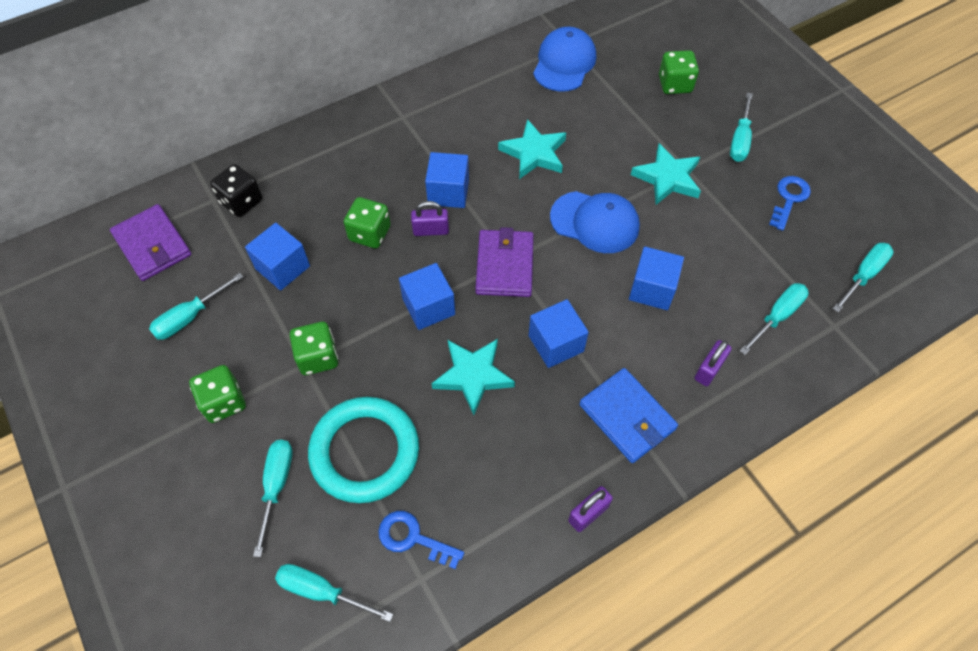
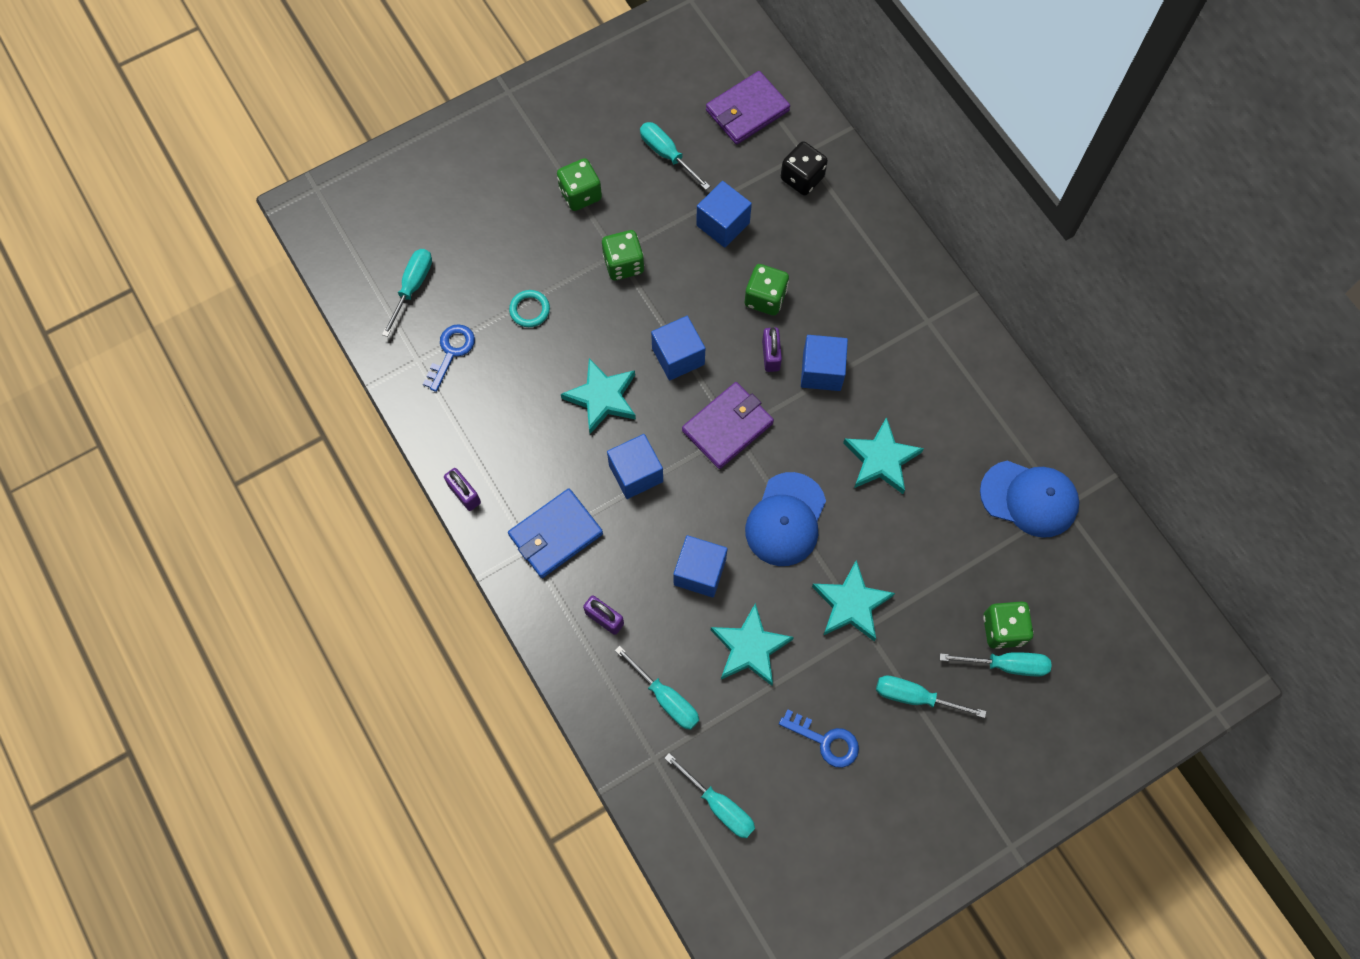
camera: 90 degrees right, 10 degrees up
turquoise screwdriver [253,440,293,557] -> turquoise screwdriver moved to [940,652,1051,677]
turquoise ring [308,397,419,503] -> turquoise ring [509,290,550,327], size x0.42
purple wallet [475,227,534,297] -> purple wallet turned 45 degrees counterclockwise [682,382,774,469]
none -> turquoise star [711,603,794,686]

